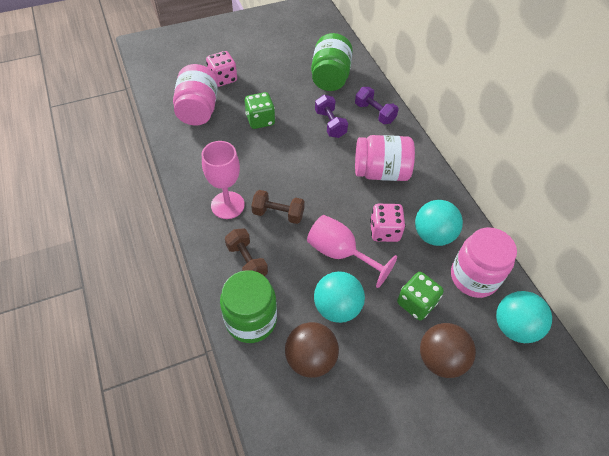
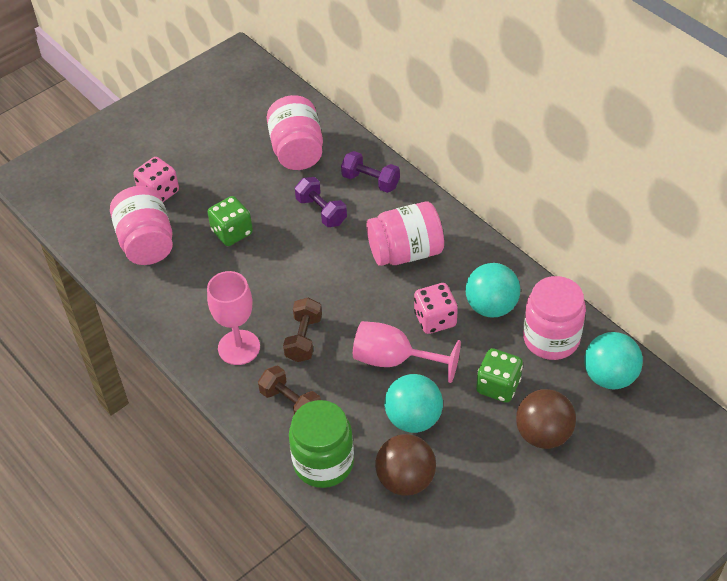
camera: 15 degrees left, 5 degrees down
brown dumbbell [251,190,305,224] -> brown dumbbell turned 75 degrees counterclockwise [283,298,322,362]
green jar [311,33,353,91] -> pink jar [267,95,323,170]

